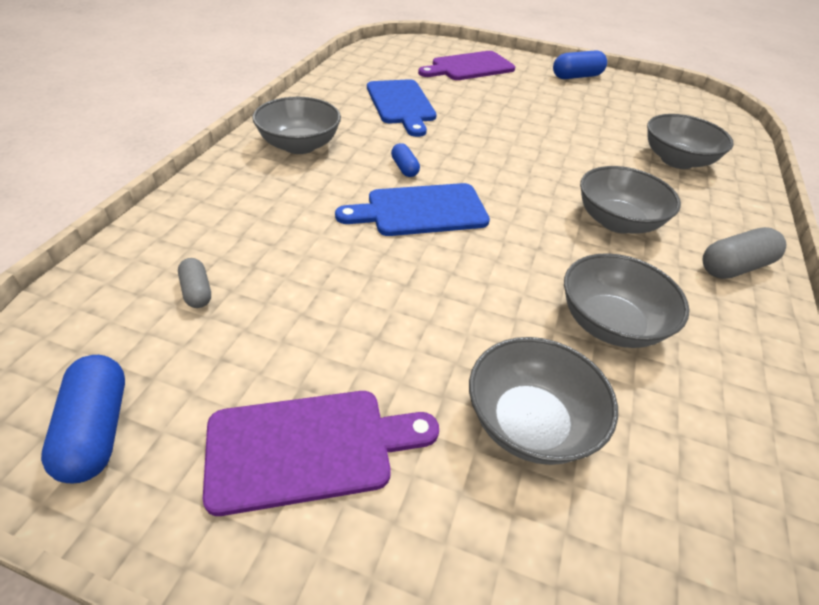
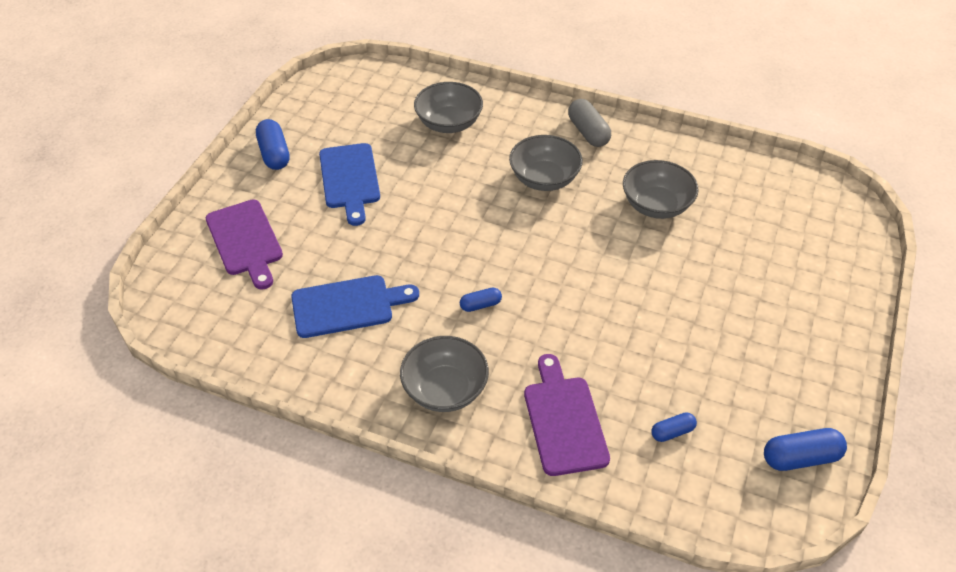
camera: 85 degrees left, 5 degrees up
grey capsule [178,258,211,308] -> blue capsule [651,412,697,442]
purple cutting board [203,391,439,516] -> purple cutting board moved to [524,354,610,476]
blue cutting board [335,183,490,236] -> blue cutting board moved to [319,143,380,226]
grey bowl [469,337,618,465] -> none

